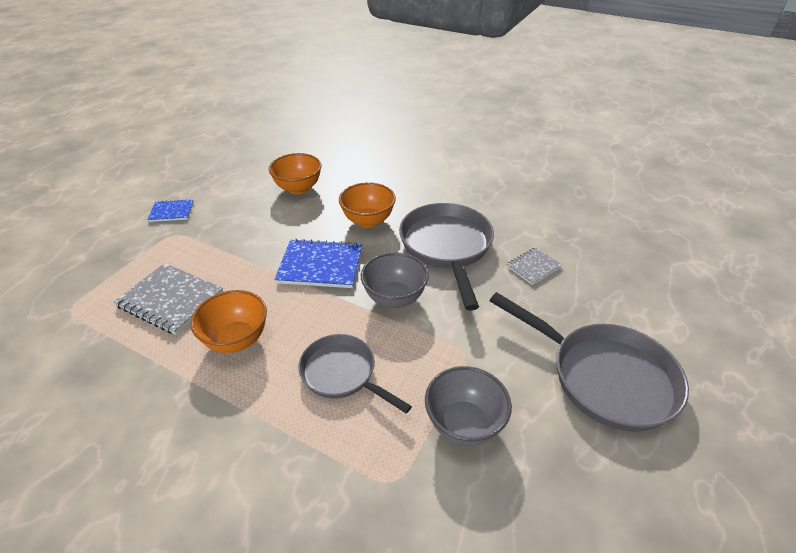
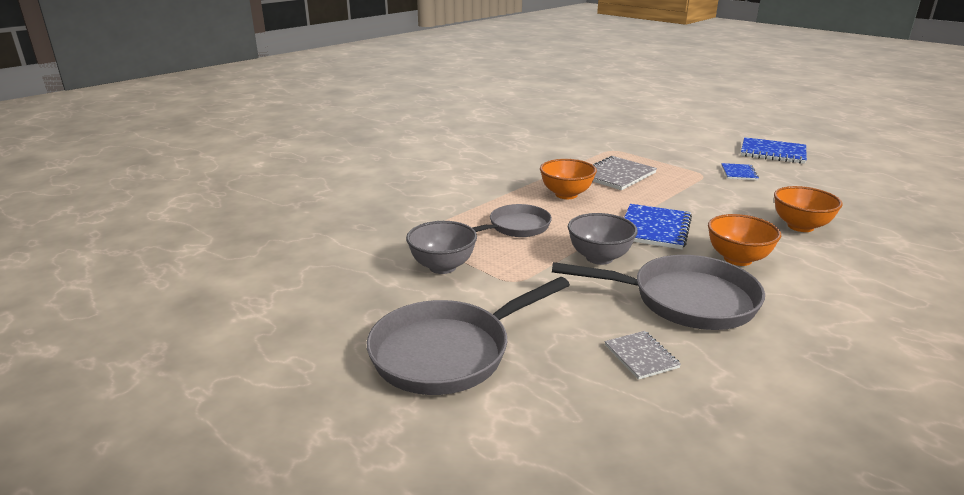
camera: 105 degrees right, 15 degrees down
none -> blue notebook [741,137,807,164]

